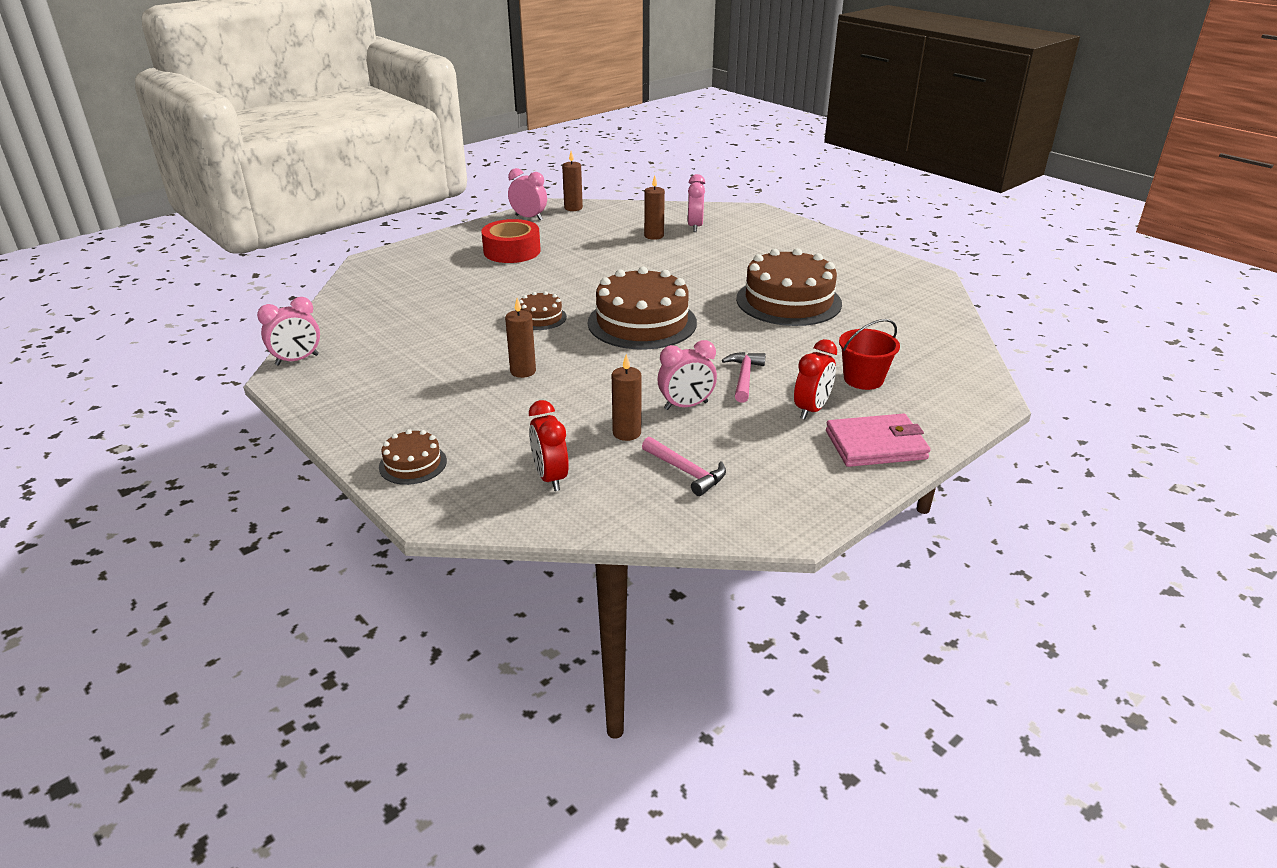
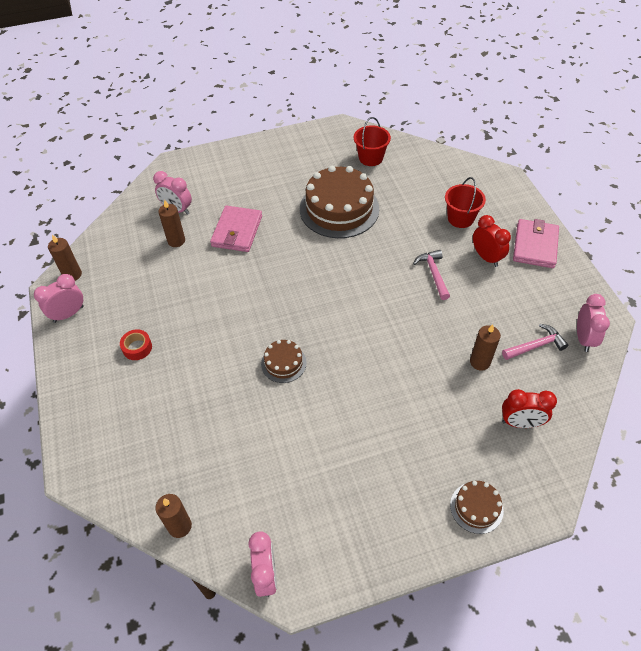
camera: 65 degrees left, 20 degrees up
red tape [481,219,541,263] -> red tape [120,329,152,360], size x0.52
brown candle [505,298,536,378] -> brown candle moved to [155,494,192,538]
brown cake [588,267,697,350] -> none
pink clock [657,340,717,410] -> pink clock moved to [577,294,610,352]
pink hammer [722,352,766,403] -> pink hammer turned 45 degrees clockwise [413,250,450,300]
none -> pink wallet [210,206,262,252]
none -> red bucket [354,117,391,166]

